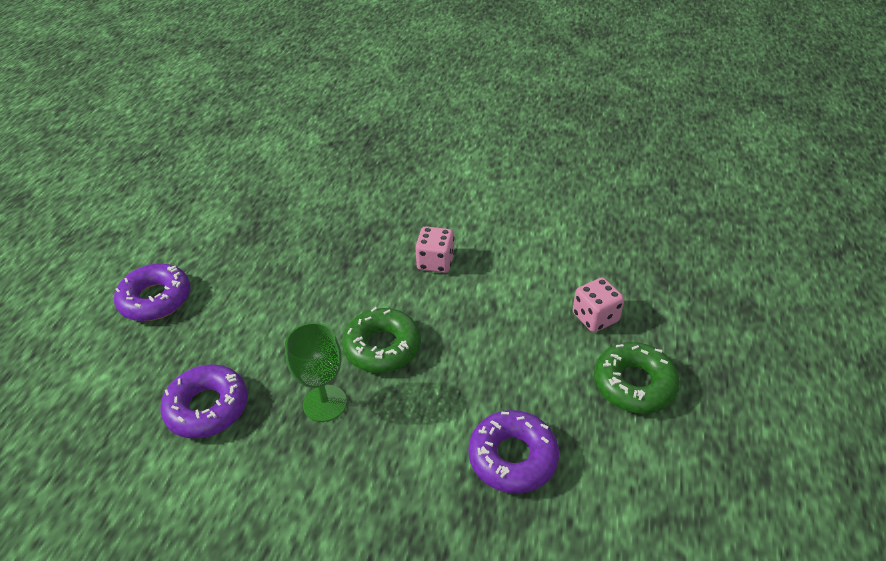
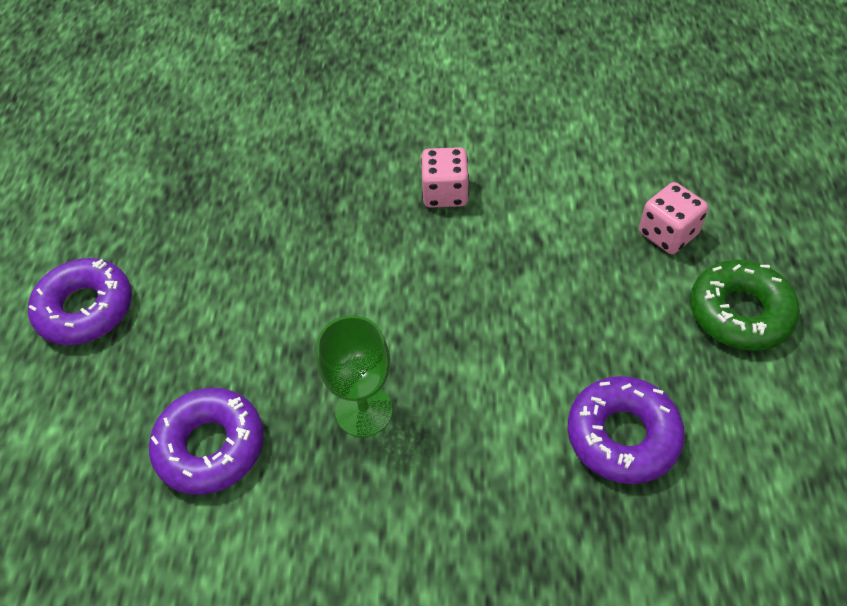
camera: 10 degrees left, 10 degrees up
green donut [342,307,421,373] -> none

